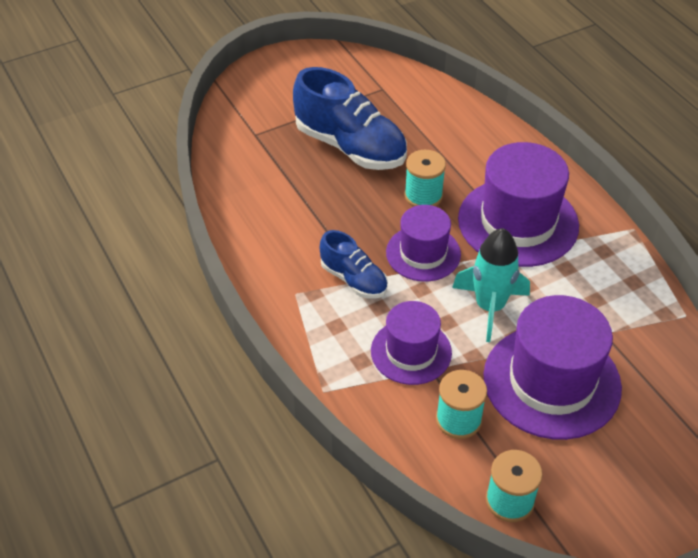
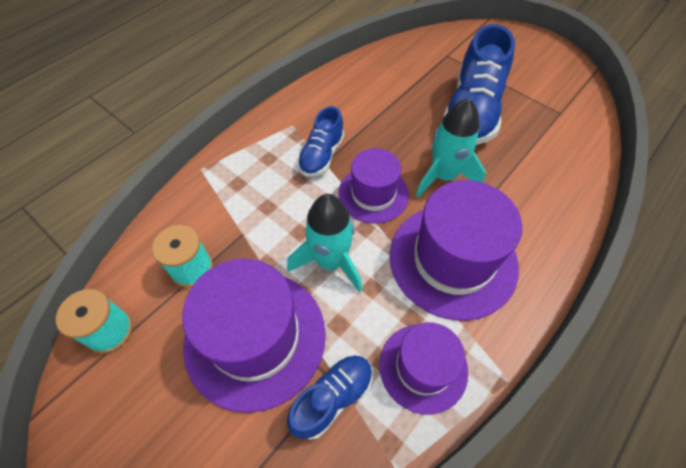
camera: 70 degrees right, 10 degrees up
purple hat [371,301,452,385] -> purple hat moved to [379,322,468,415]
turquoise spool [404,150,446,207] -> turquoise rocket [416,98,486,197]
none -> blue shoe [287,355,372,440]

